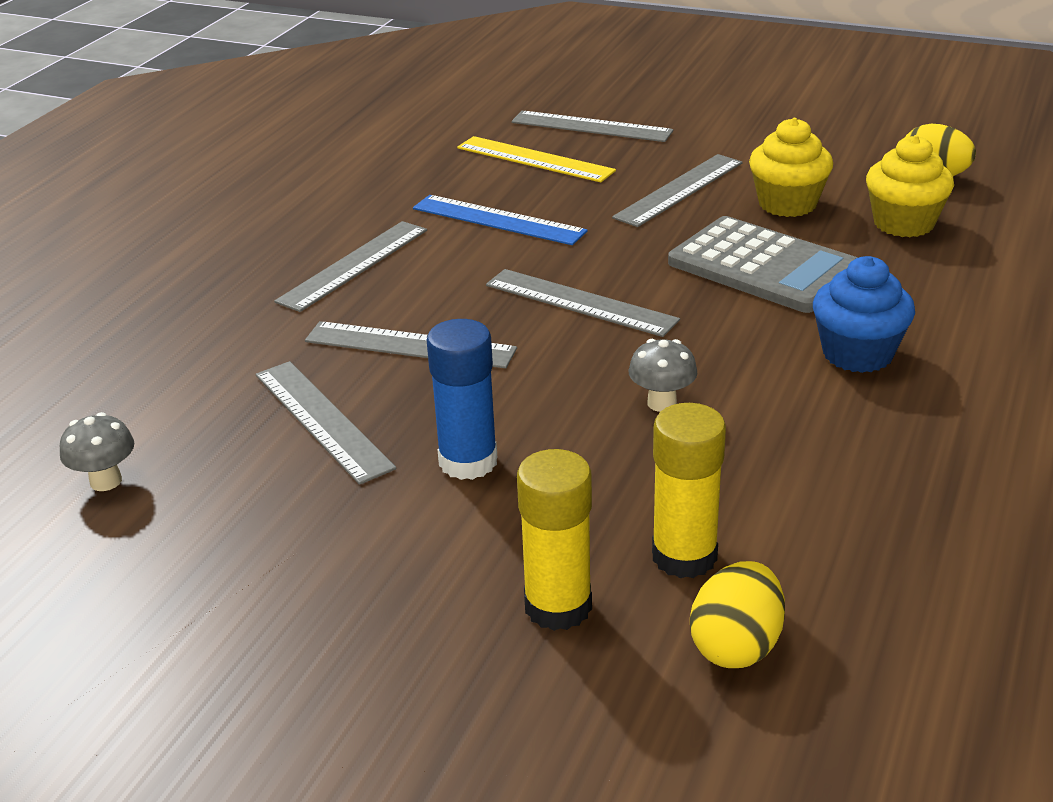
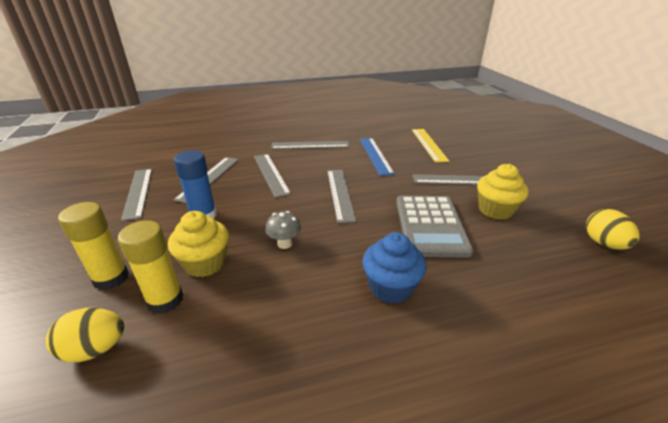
camera: 50 degrees right, 0 degrees up
grey mushroom [60,412,134,491] -> none
grey ruler [511,111,674,142] -> grey ruler moved to [121,169,152,221]
yellow cupcake [866,135,954,237] -> yellow cupcake moved to [168,211,229,277]

